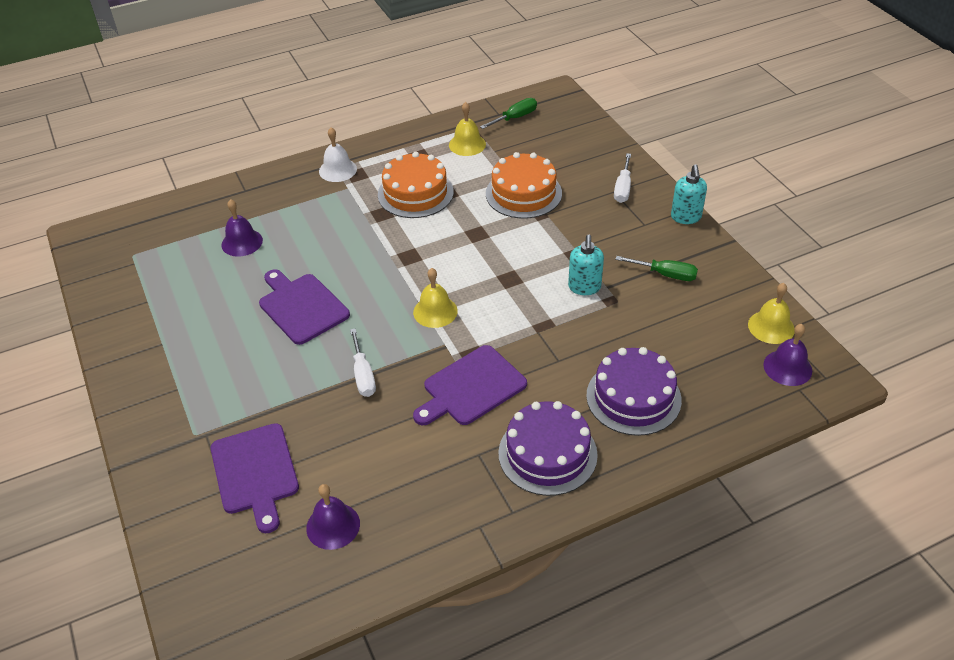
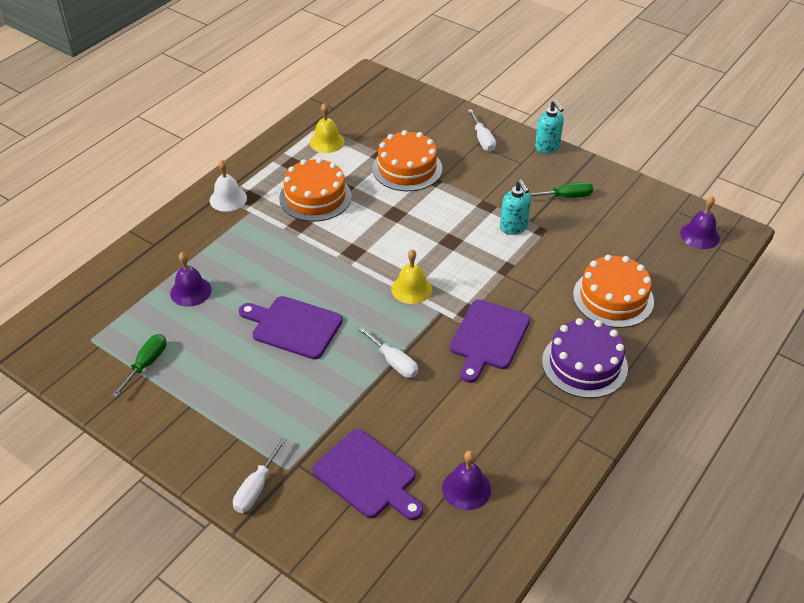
camera: 30 degrees left, 0 degrees up
green screwdriver [480,98,537,129] -> green screwdriver moved to [112,334,167,398]
purple cake [586,347,682,436] -> orange cake [573,255,654,328]
yellow bell [748,283,795,344] -> none
none -> white screwdriver [233,438,287,513]

